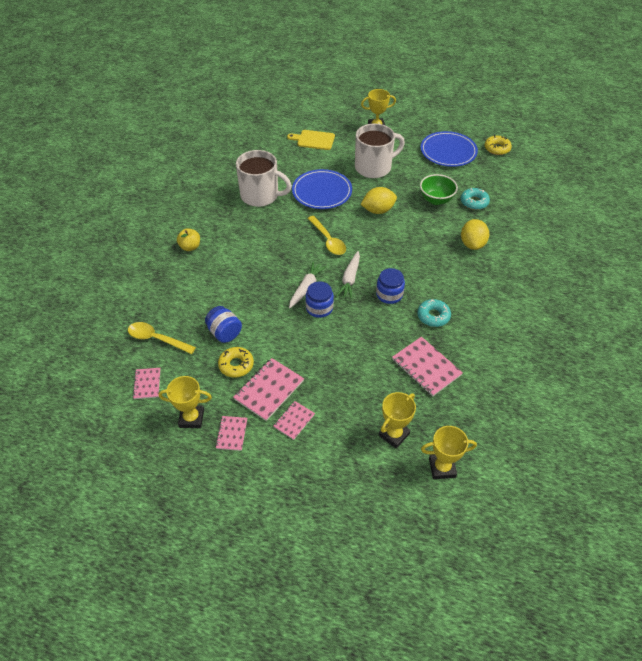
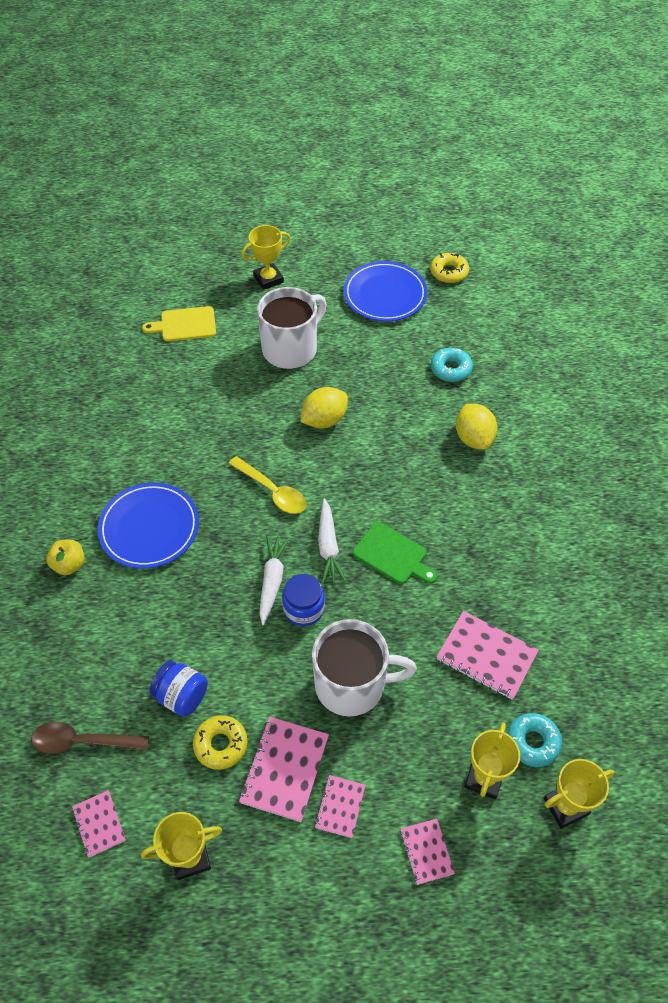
camera: 20 degrees left, 5 degrees up
yellow spoon [128,322,196,354] -> brown spoon [31,722,149,754]
pink notebook [215,416,247,451] -> pink notebook moved to [400,819,455,885]
white mug [236,150,292,207] -> white mug moved to [312,619,417,716]
blue plate [292,169,352,209] -> blue plate moved to [98,483,199,569]
blue jar [376,268,405,304] -> green cutting board [353,522,438,584]
turquoise donut [417,299,451,327] -> turquoise donut moved to [507,713,562,767]
green bowl [420,174,458,205] -> none

